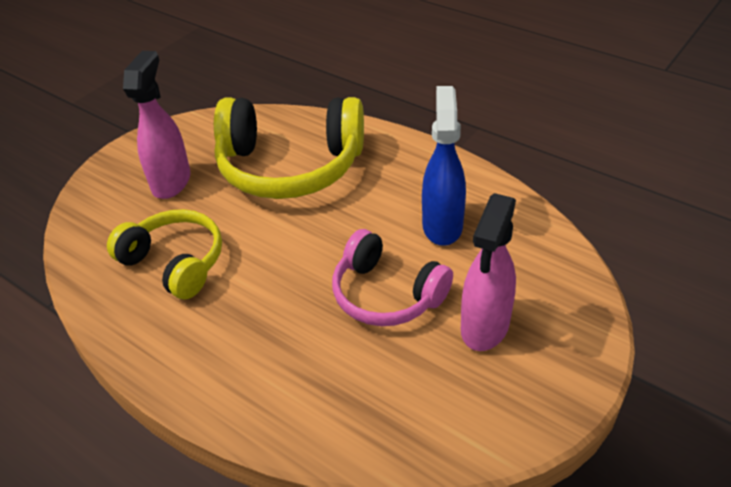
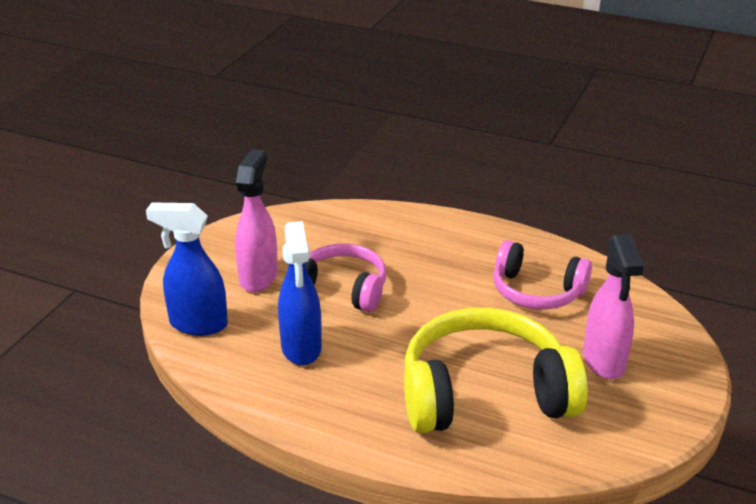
camera: 165 degrees right, 10 degrees down
yellow headphones [107,209,222,299] -> pink headphones [493,240,592,310]
none -> blue spray bottle [146,202,228,336]

